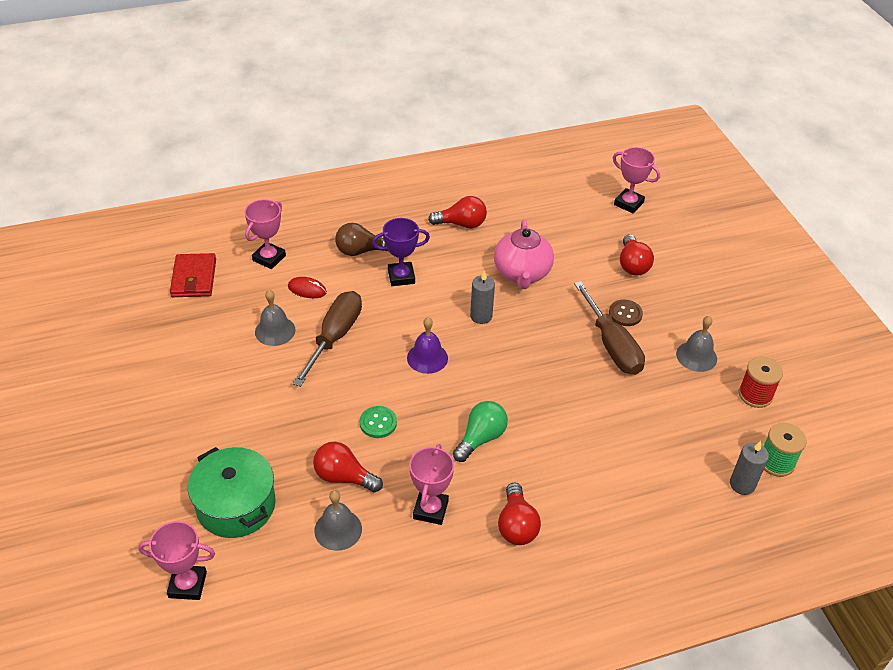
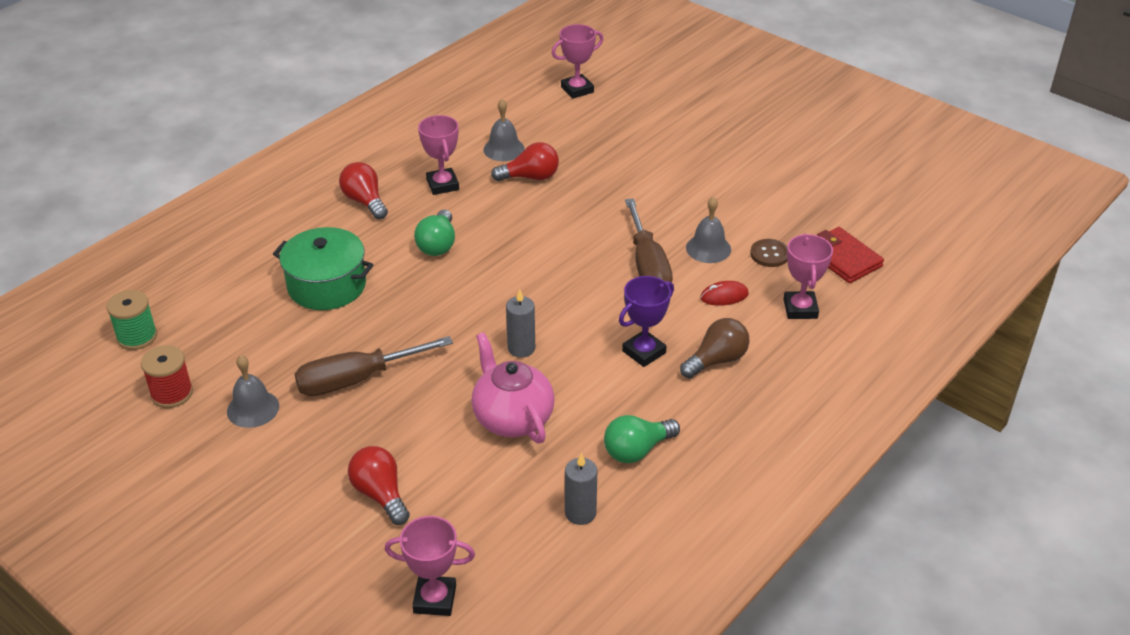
camera: 150 degrees right, 5 degrees down
green pot [188,447,276,538] -> green pot moved to [273,227,373,310]
green button [360,406,397,438] -> none
purple bell [407,317,448,374] -> none
red light bulb [428,196,487,228] -> green light bulb [604,415,680,463]
brown screwdriver [574,281,645,375] -> brown screwdriver turned 60 degrees counterclockwise [295,336,453,396]
brown button [609,299,643,326] -> brown button moved to [750,239,787,267]
grey candle [730,441,769,495] -> grey candle moved to [565,453,597,525]

